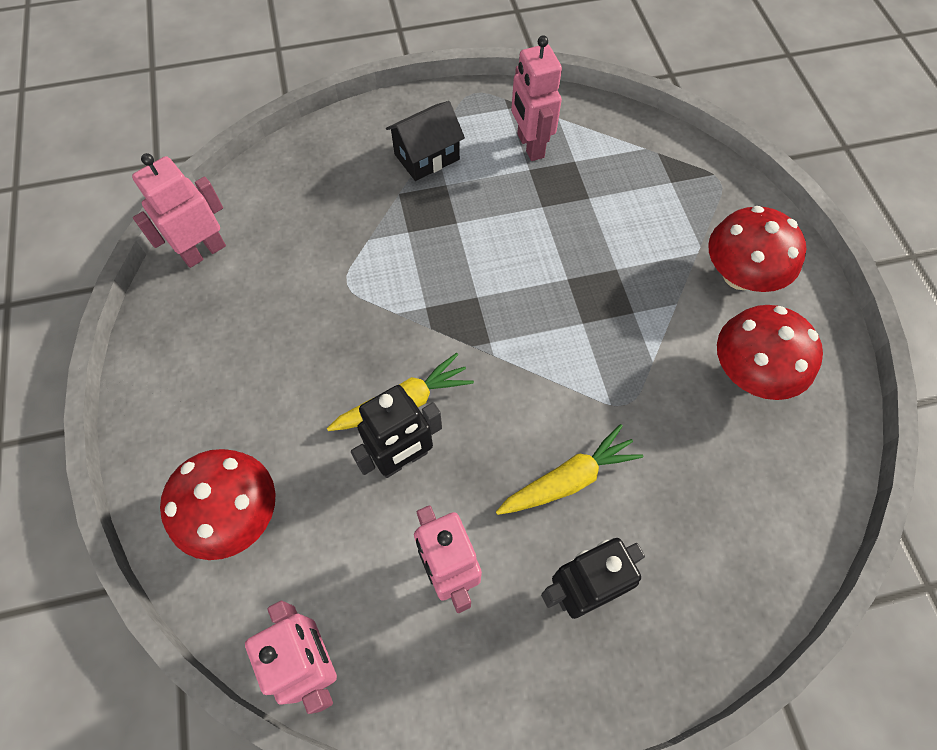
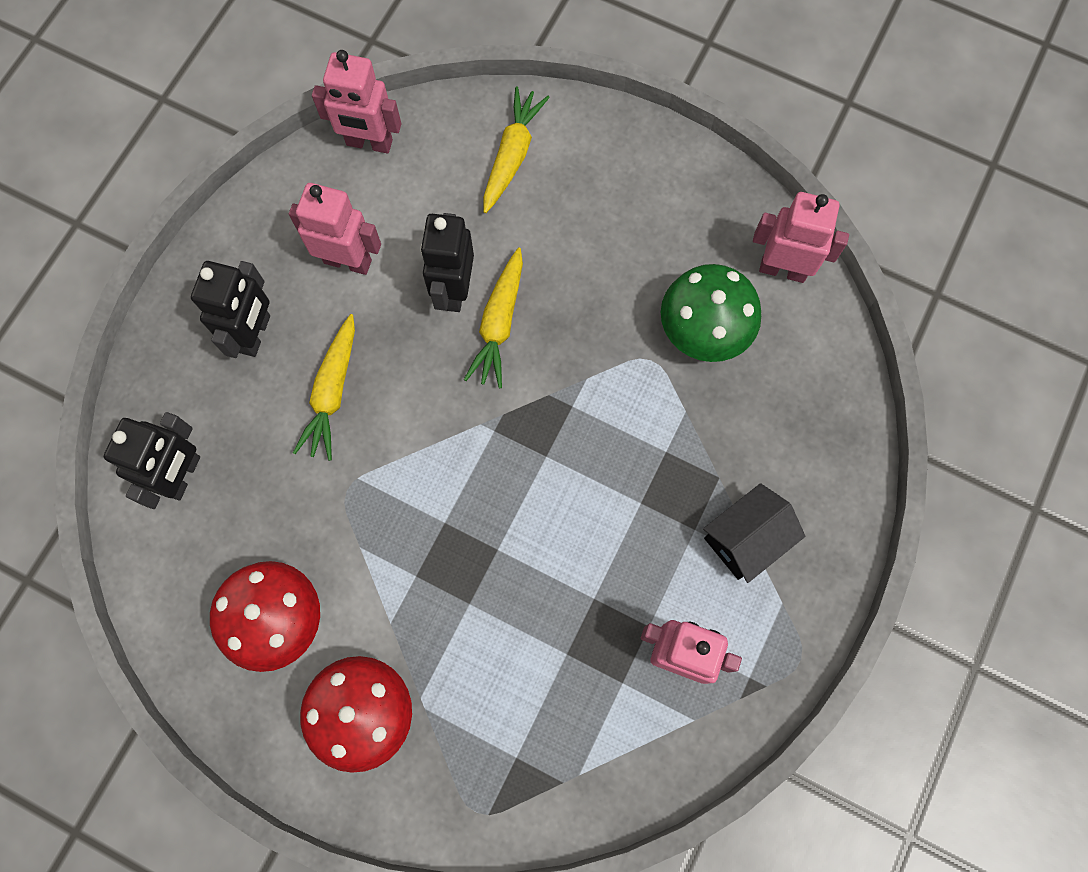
camera: 130 degrees right, 10 degrees up
pink robot [132,153,226,268] -> pink robot turned 75 degrees counterclockwise [753,192,849,283]
red mushroom [160,449,275,560] -> yellow carrot [483,87,550,213]
black house [386,101,465,181] -> black house turned 45 degrees clockwise [703,483,805,583]
none -> black robot [104,412,200,509]
none -> green mushroom [661,264,761,362]

